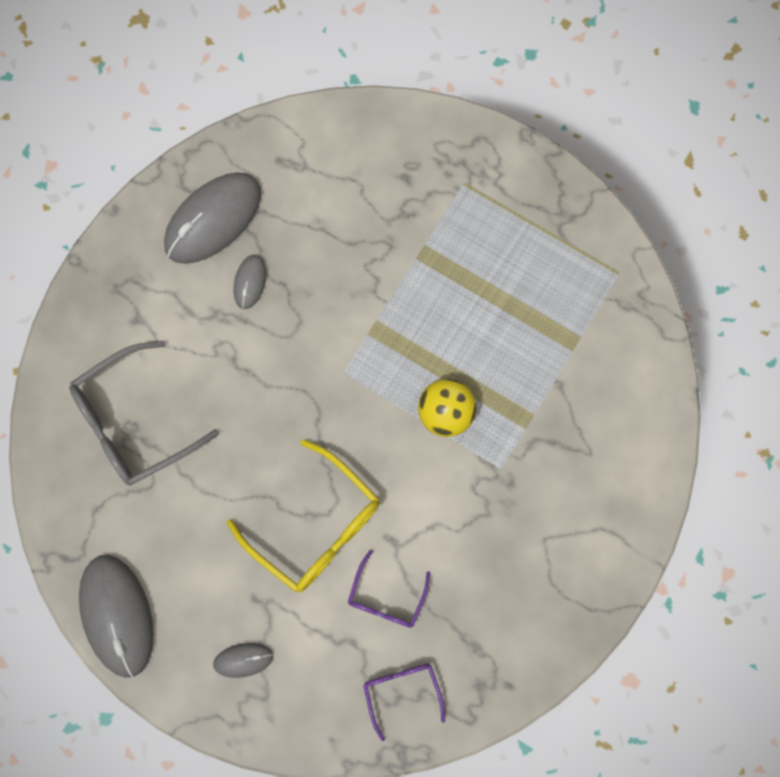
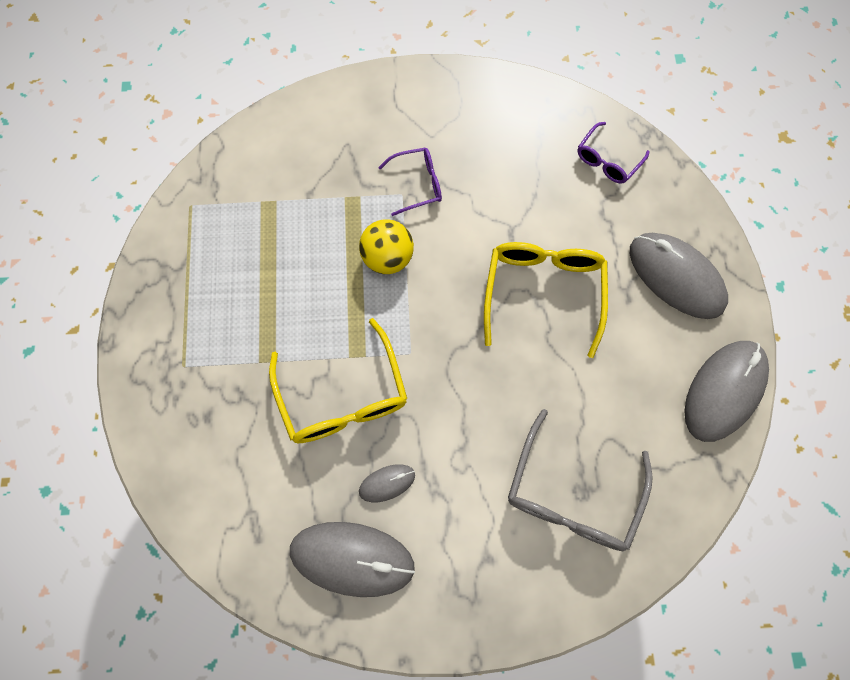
camera: 125 degrees left, 5 degrees down
grey glasses [69,341,219,485] -> grey glasses turned 90 degrees clockwise [508,409,653,551]
grey mouse [213,643,273,678] -> grey mouse [630,233,728,319], size x2.07
purple glasses [348,550,430,628] -> purple glasses moved to [378,148,442,216]
none -> yellow glasses [269,318,407,443]

